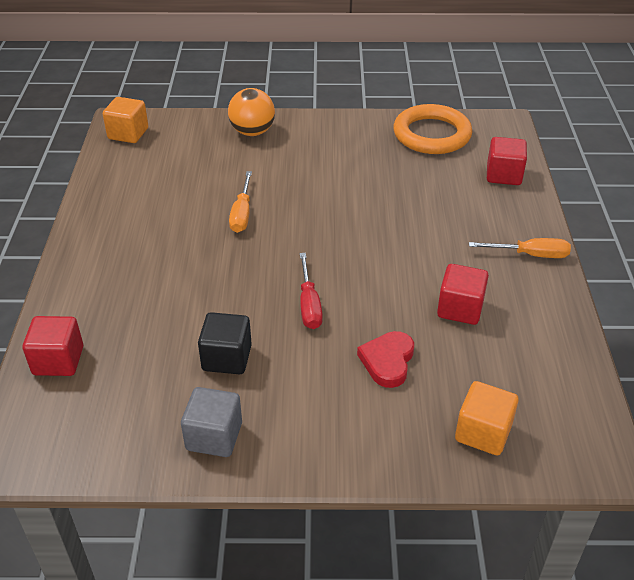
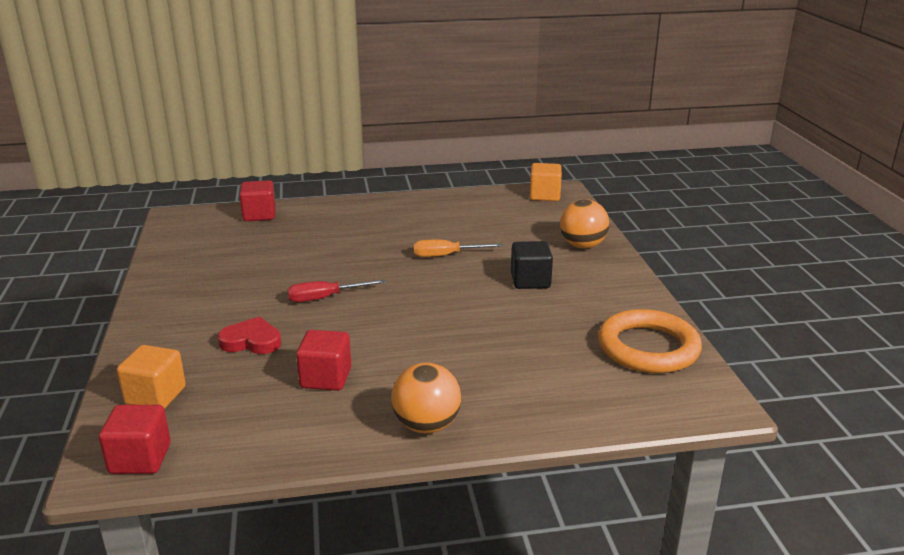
camera: 80 degrees right, 15 degrees down
grey cube [181,387,242,457] -> none
black cube [198,312,252,374] -> black cube moved to [511,241,553,289]
orange screwdriver [469,238,571,258] -> orange ball [391,363,461,433]
red cube [487,137,527,185] -> red cube moved to [99,405,171,474]

